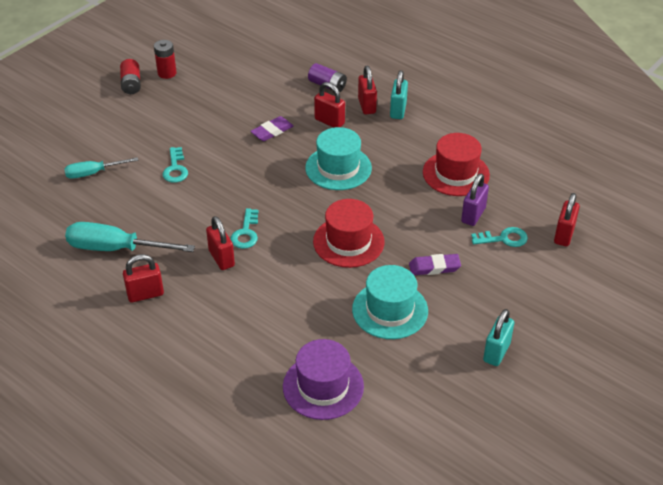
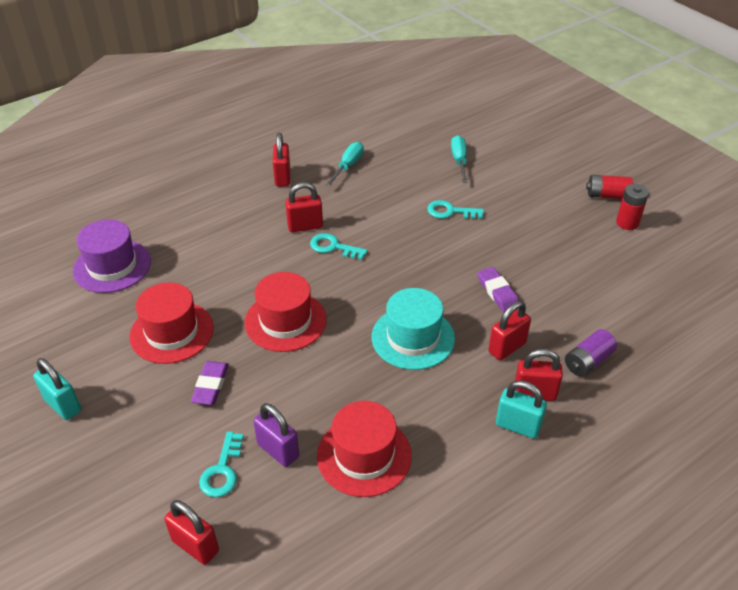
camera: 105 degrees right, 0 degrees up
turquoise screwdriver [65,222,195,252] -> turquoise screwdriver [325,142,364,187], size x0.60
turquoise hat [352,265,428,339] -> red hat [129,282,214,364]

